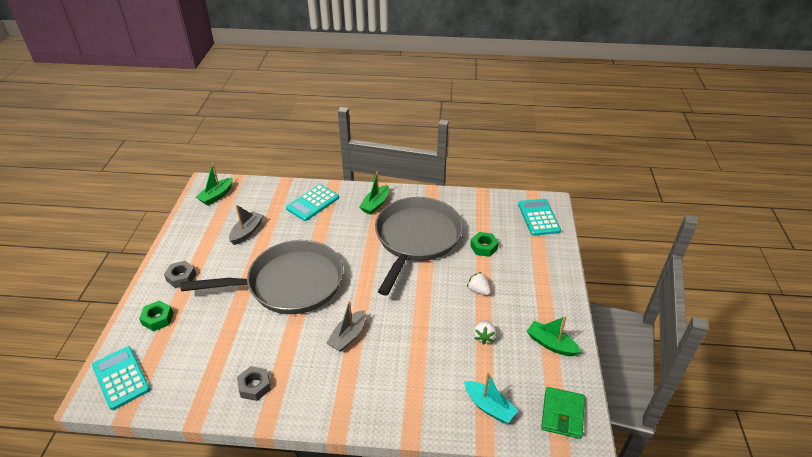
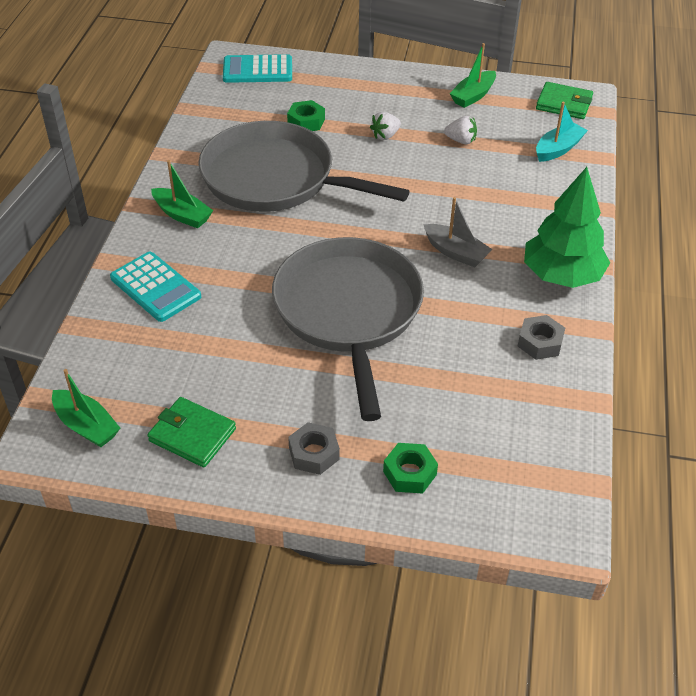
camera: 85 degrees left, 5 degrees up
turquoise calculator [92,346,150,410] -> none
grey boat [229,204,264,245] -> none
none -> green wallet [148,397,236,467]
none -> green tree [524,167,610,288]

